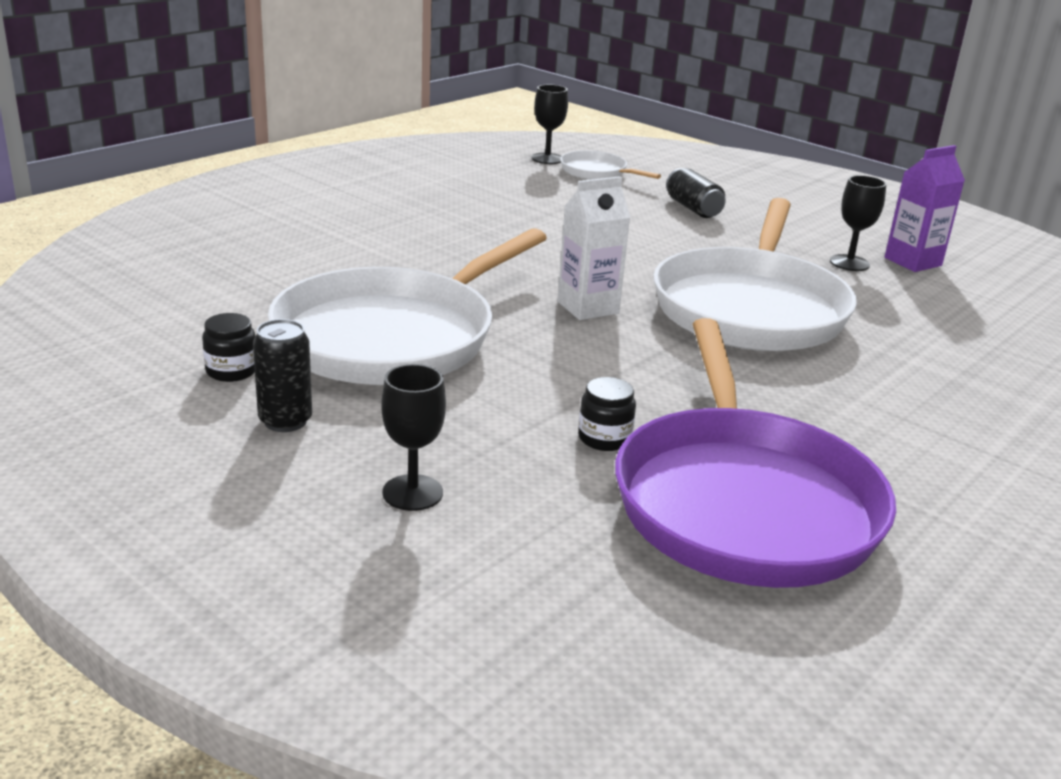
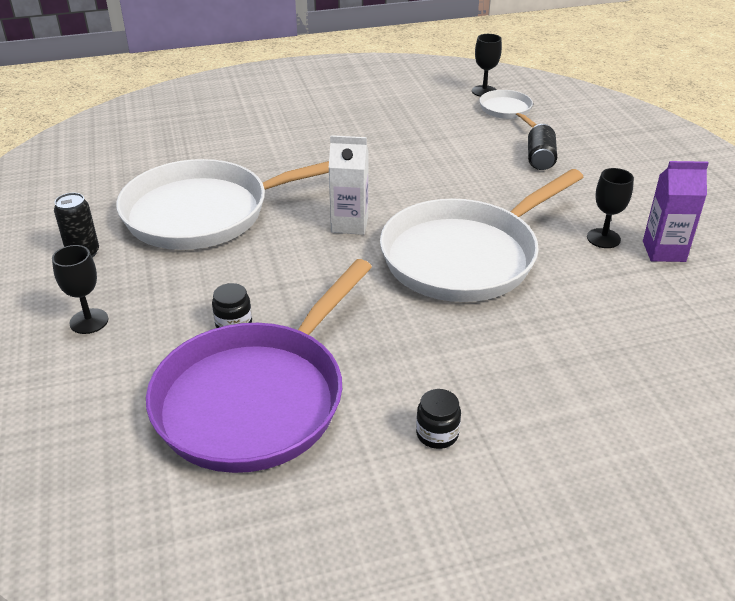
camera: 35 degrees right, 10 degrees up
black jar [202,313,256,382] -> black jar moved to [416,389,461,449]

